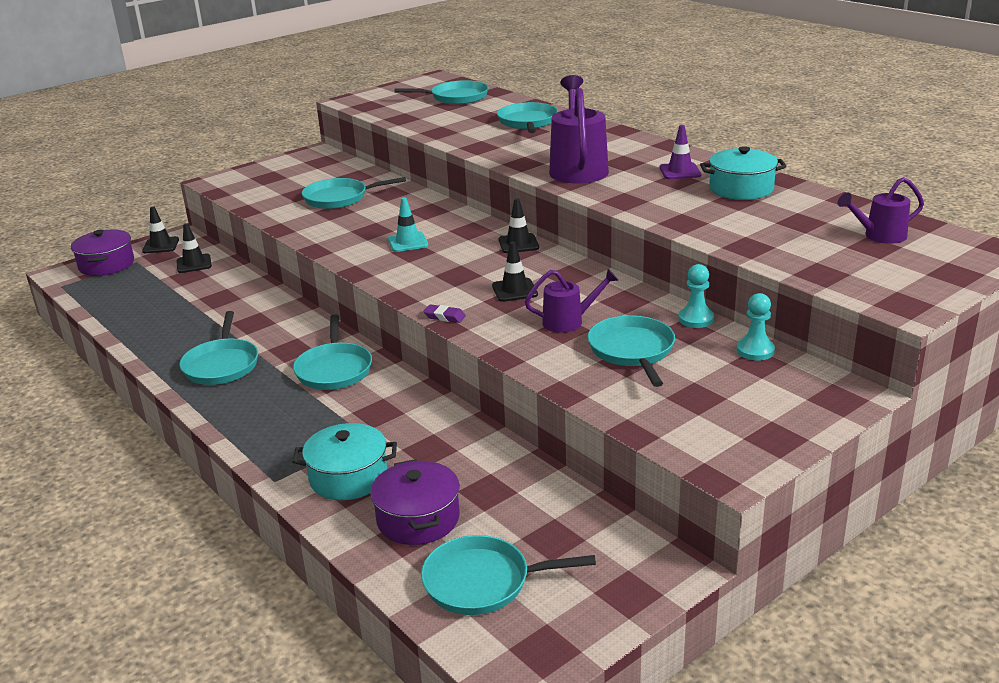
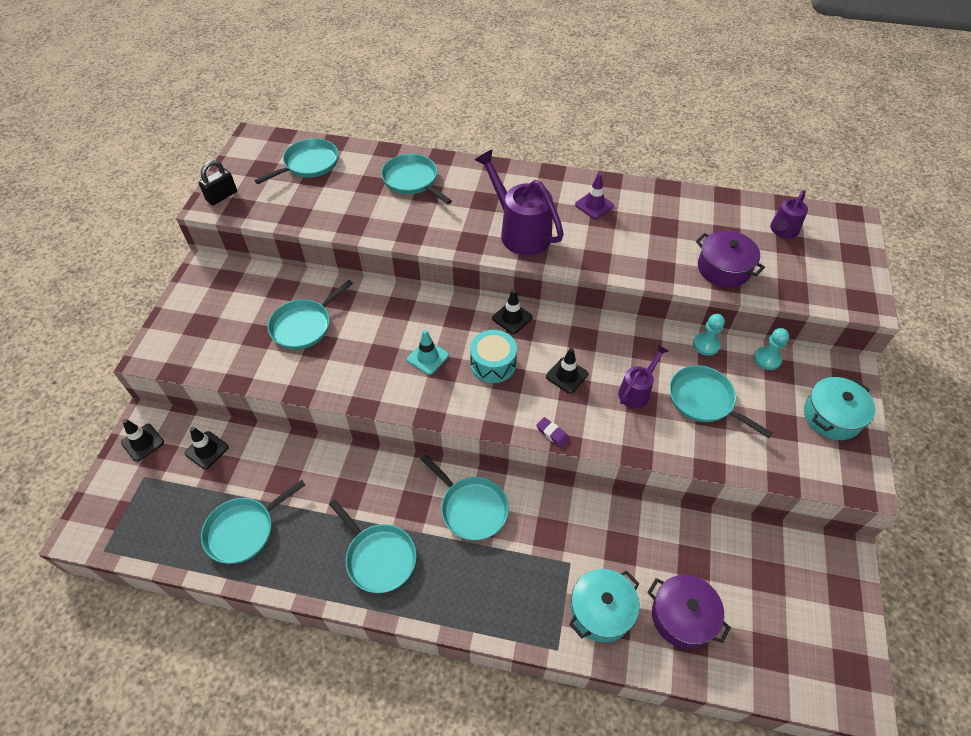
camera: 40 degrees left, 25 degrees up
purple pot [71,230,134,276] -> purple pot moved to [696,231,765,288]
turquoise pan [421,535,596,615] -> turquoise pan moved to [201,480,305,564]
purple eraser [423,304,466,323] -> purple eraser turned 60 degrees clockwise [536,417,569,447]
turquoise pot [700,146,787,200] -> turquoise pot moved to [804,377,876,440]
none -> black padlock [199,160,237,205]
none -> turquoise drum [470,330,517,383]

